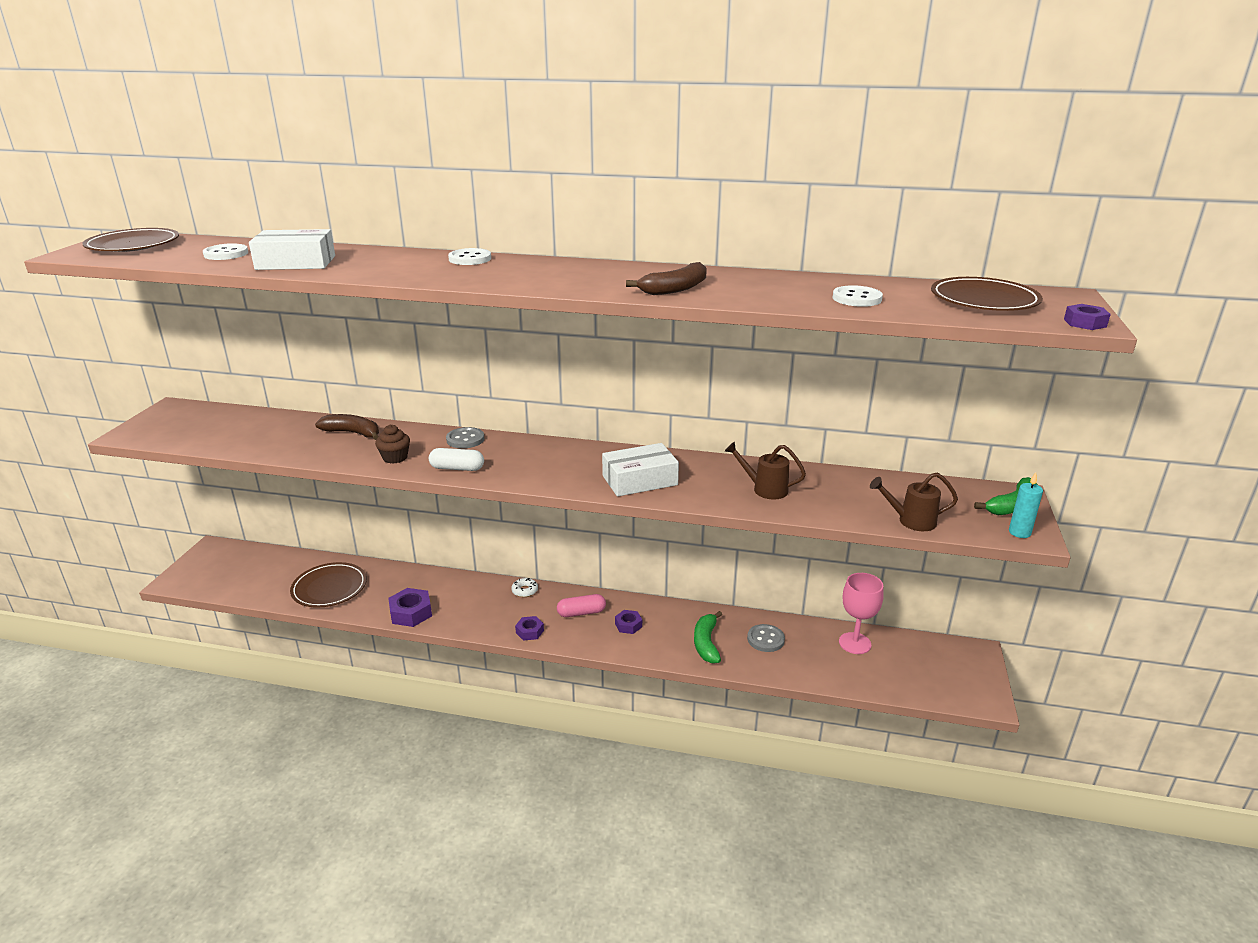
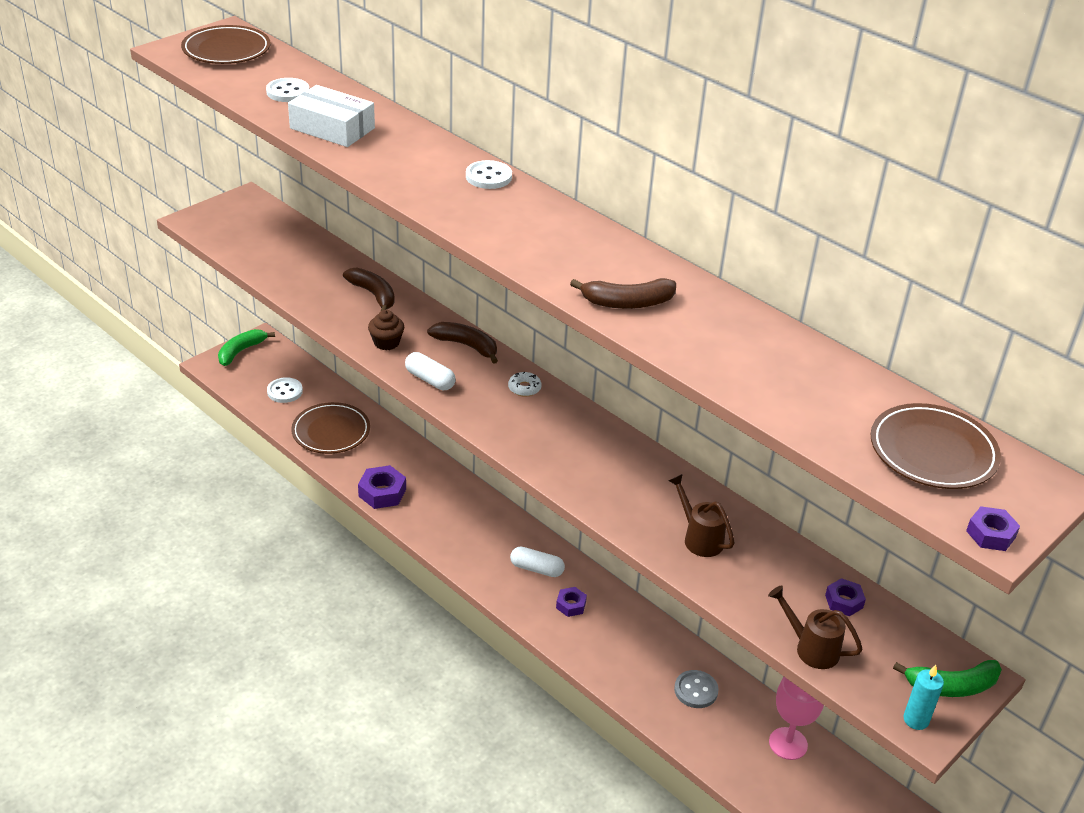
camera: 30 degrees right, 10 degrees up
grey button [446,427,484,449] -> brown banana [427,322,498,364]
white donut [511,578,538,597] -> white donut moved to [508,372,542,397]
purple nut [515,616,544,641] -> purple nut moved to [825,578,866,616]
pink capsule [557,594,606,617] -> white capsule [510,547,565,577]
white box [602,443,679,497] -> none
green banana [694,611,722,664] -> green banana moved to [218,329,275,366]
white button [833,285,883,307] -> white button moved to [267,377,303,403]

